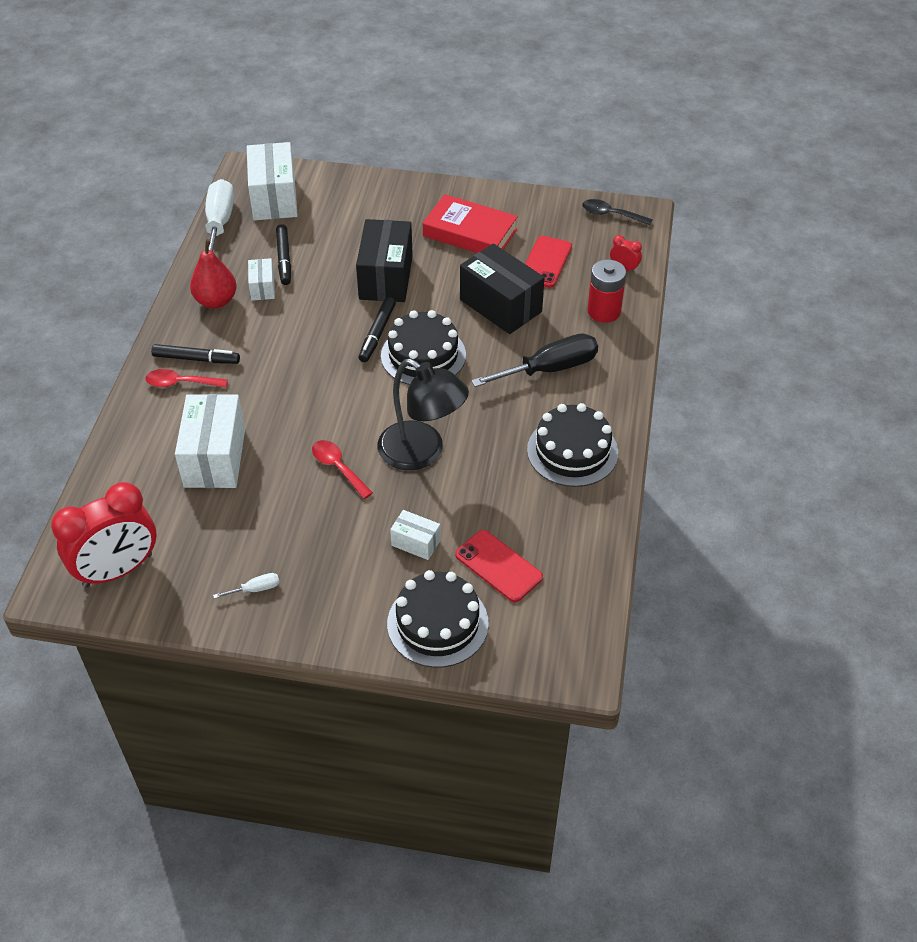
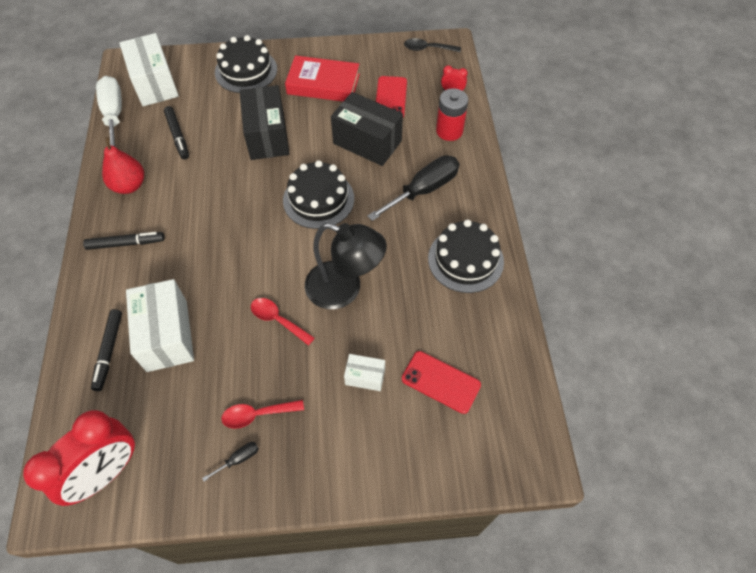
camera: 15 degrees left, 10 degrees up
red spoon [145,369,228,388] -> red spoon moved to [221,400,304,429]
white screwdriver [213,573,280,599] -> black screwdriver [202,442,259,481]
white box [248,258,275,301] -> none
black marker [359,297,396,362] -> black marker moved to [91,309,122,391]
black cake [387,570,489,668] -> black cake moved to [215,35,277,93]

